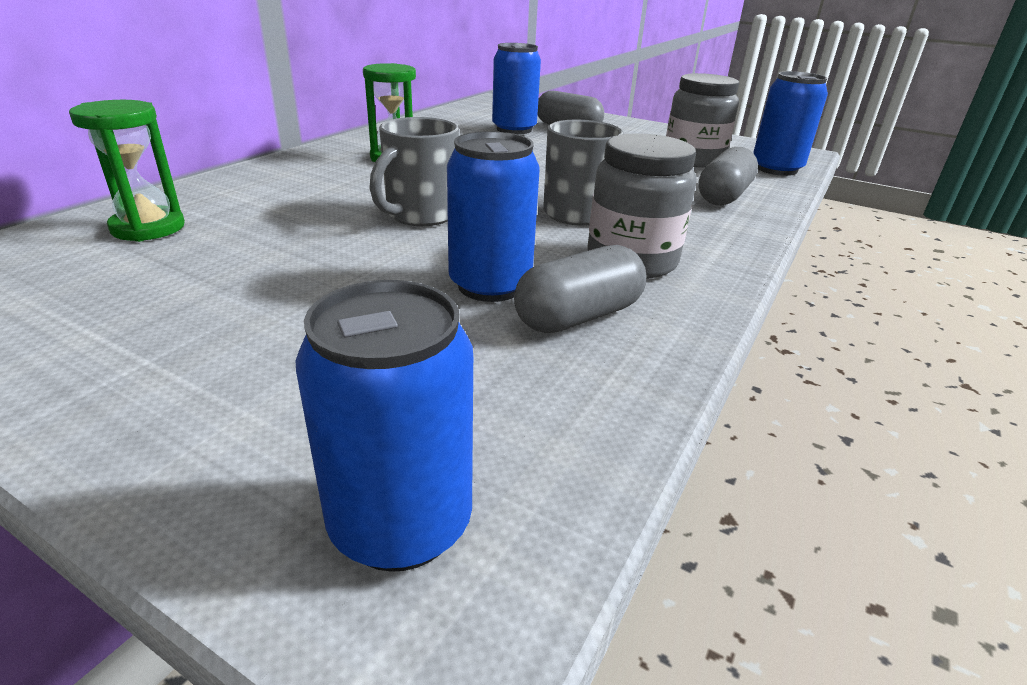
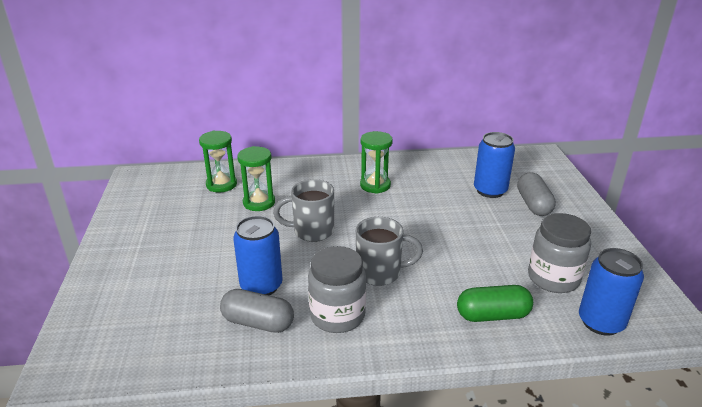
camera: 55 degrees right, 0 degrees up
blue can [295,280,473,572] -> none
grey capsule [698,147,758,205] -> green capsule [457,285,533,322]
none -> green hourglass [237,146,275,211]

